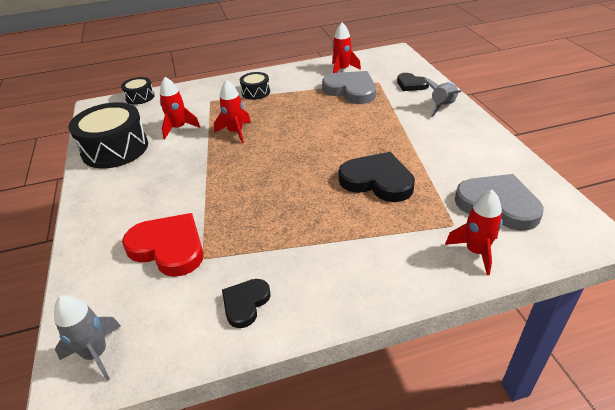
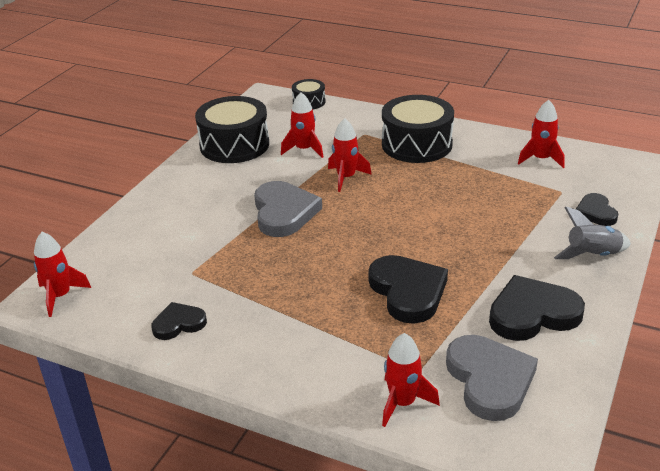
camera: 40 degrees right, 5 degrees down
grey rocket [54,295,121,381] -> red rocket [34,232,91,317]
red heart [122,213,204,277] -> none
black drum [240,72,270,100] -> black drum [382,95,454,163], size x1.96
grey heart [322,71,376,104] -> grey heart moved to [254,181,322,237]
none -> black heart [489,275,585,341]

